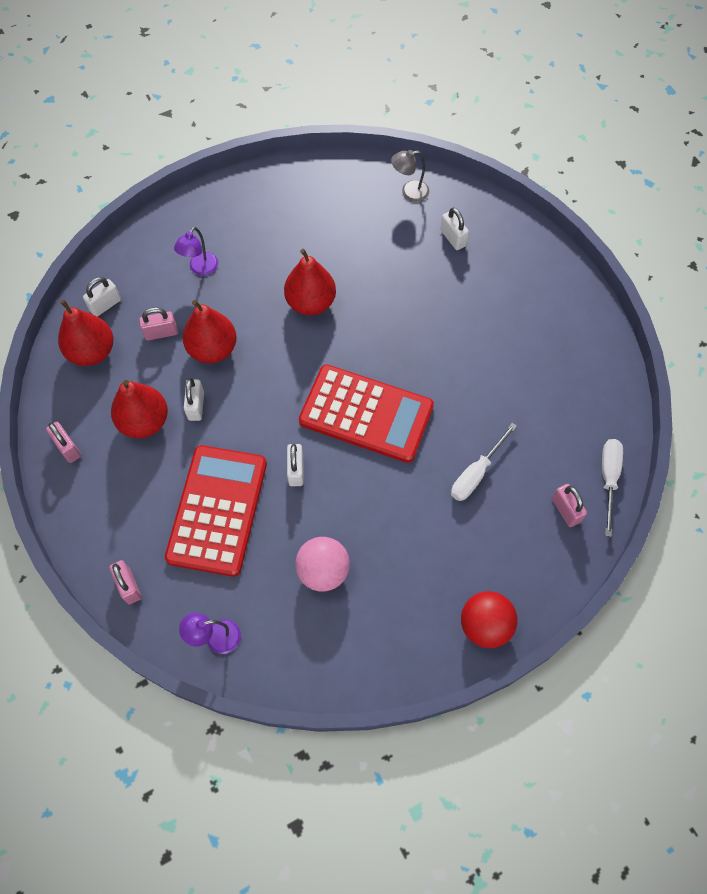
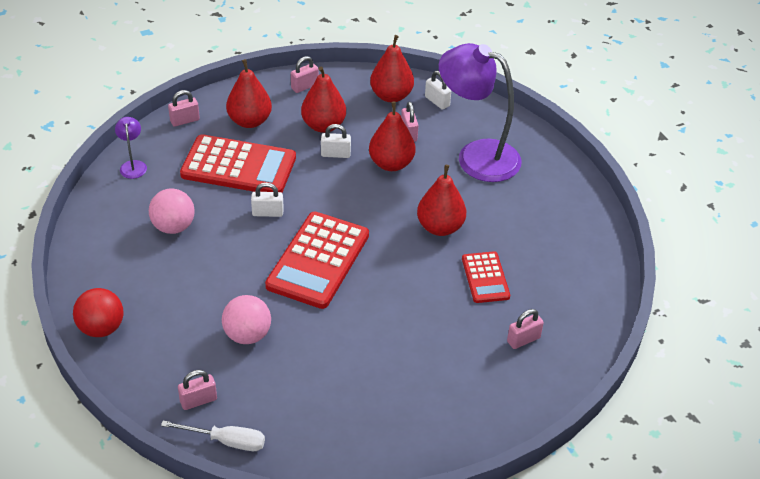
camera: 90 degrees right, 20 degrees down
purple lamp [174,227,218,276] -> purple lamp [439,43,521,182], size x2.38
grey lamp [391,150,429,202] -> none
white padlock [440,207,469,250] -> pink padlock [507,309,544,349]
white screwdriver [451,423,517,501] -> pink ball [222,295,271,344]
none -> red pear [226,59,272,128]
none -> red calculator [462,251,510,303]

